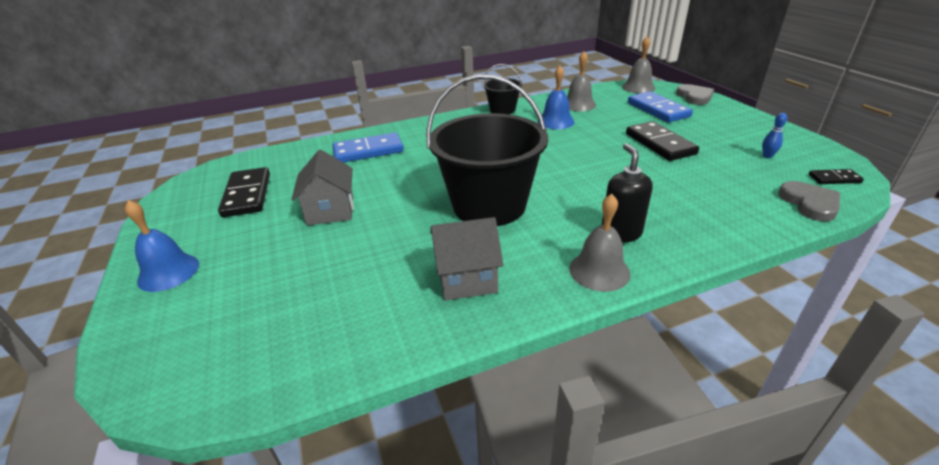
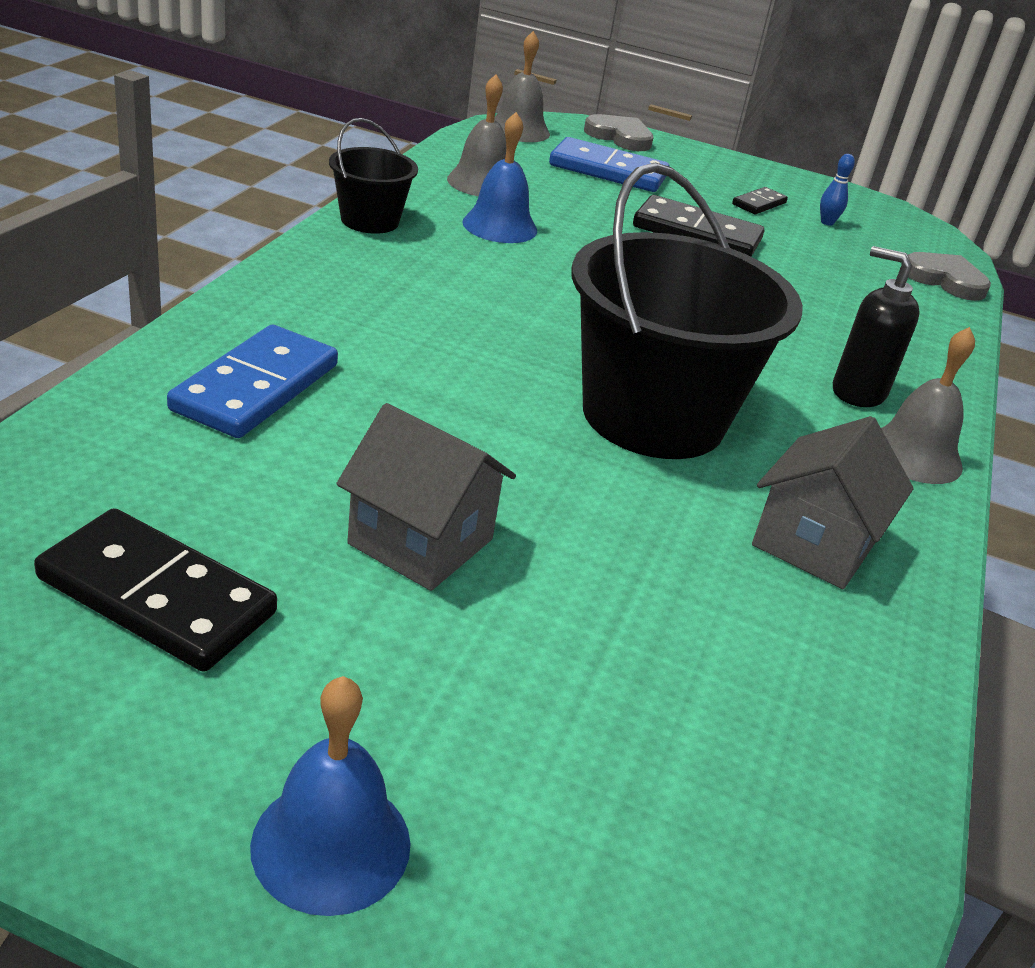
camera: 55 degrees left, 0 degrees up
black domino [809,169,864,184] -> black domino moved to [732,187,788,214]

